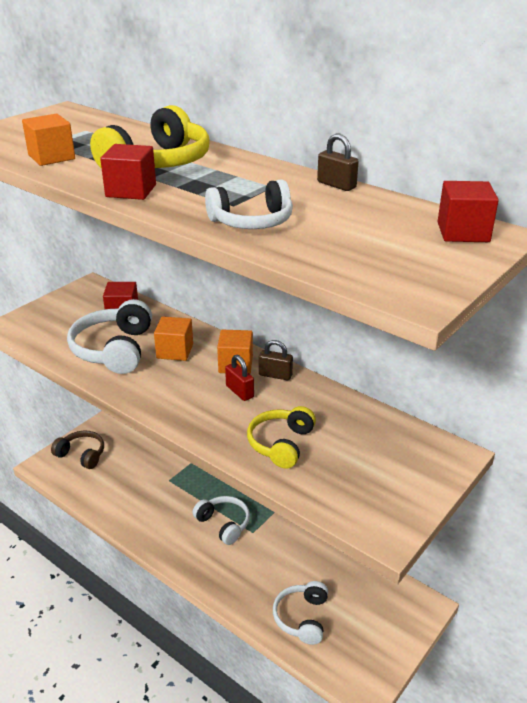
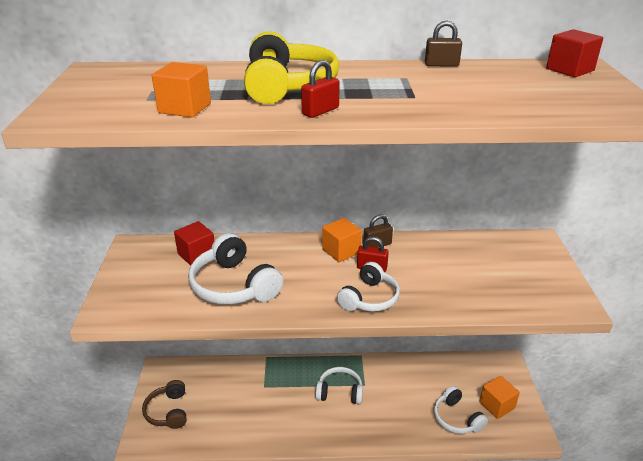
camera: 40 degrees left, 0 degrees up
brown headphones [51,431,104,469] -> brown headphones turned 90 degrees counterclockwise [142,380,187,429]
red cube [100,144,156,200] -> red padlock [301,60,340,118]
orange cube [154,316,193,361] -> orange cube moved to [479,376,520,419]
white headphones [205,179,293,229] -> white headphones moved to [337,262,400,312]
yellow headphones [247,406,316,469] -> none

